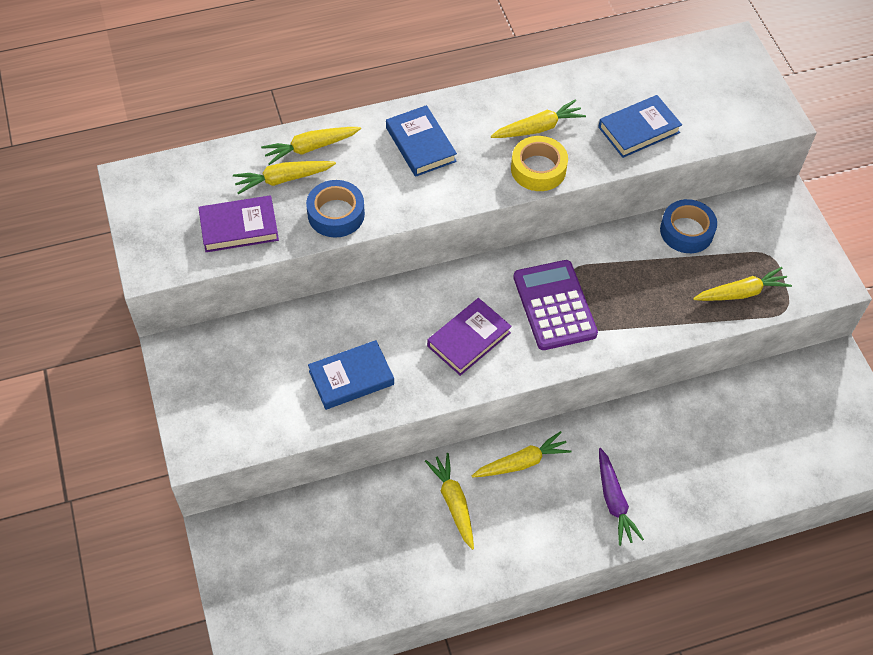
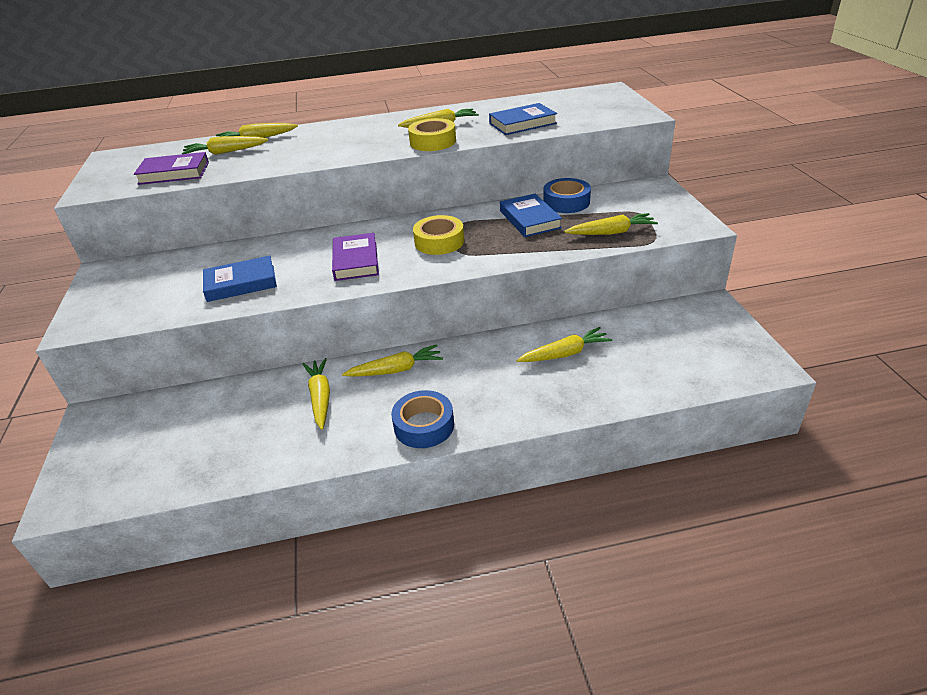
camera: 10 degrees right, 20 degrees down
blue tape [306,180,365,238] -> blue tape moved to [391,390,454,448]
blue book [386,105,457,177] -> blue book moved to [500,194,562,237]
purple book [427,298,512,376] -> purple book turned 60 degrees counterclockwise [332,233,379,281]
purple calculator [513,260,598,350] -> yellow tape [413,215,464,255]
purple carrot [599,448,644,546] -> none
none -> yellow carrot [516,327,612,362]

